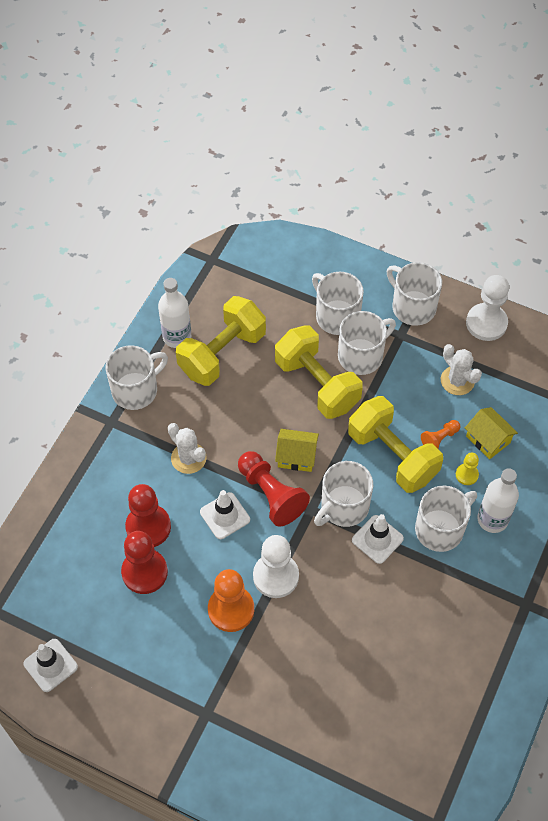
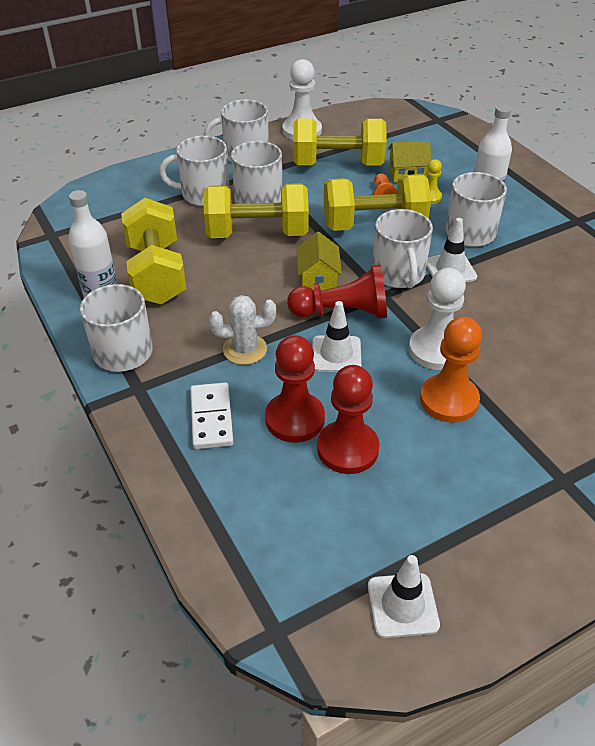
camera: 55 degrees left, 15 degrees down
yellow house [275,429,319,472] -> yellow house turned 45 degrees counterclockwise [297,232,342,291]
white cactus [441,344,482,395] -> yellow dumbbell [293,119,387,165]
none -> white domino [190,382,234,449]

